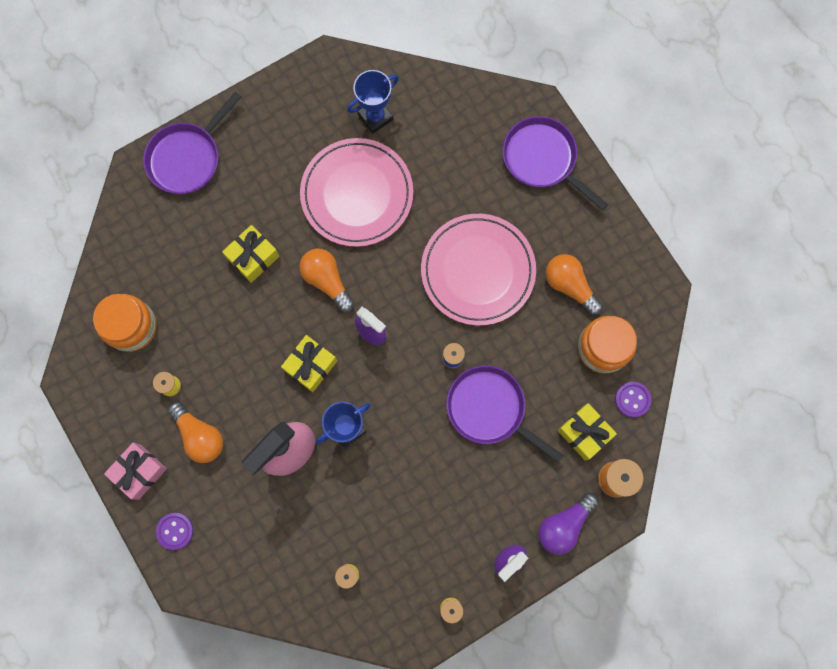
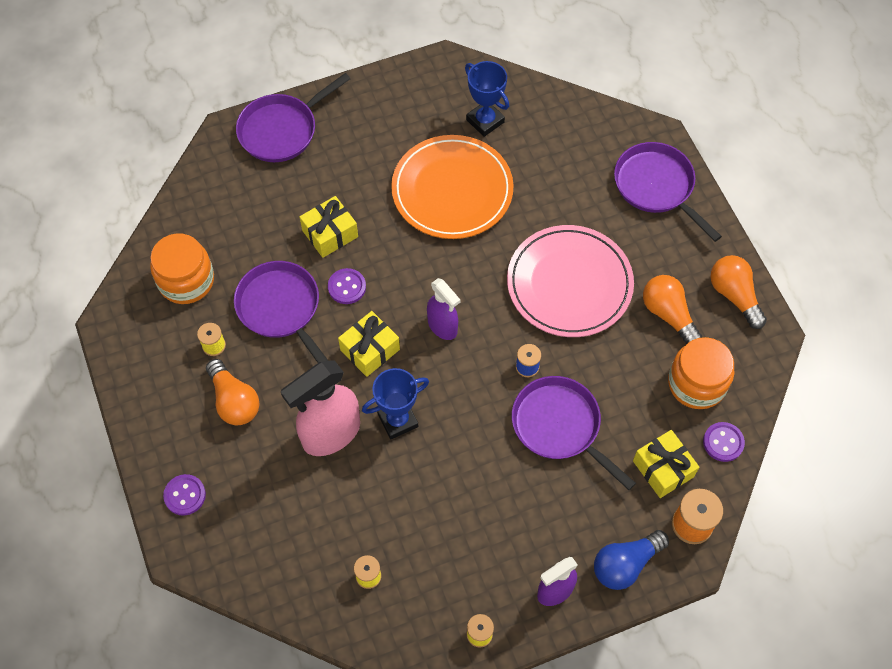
camera: 10 degrees right, 15 degrees down
pink gift [104,443,167,500] -> none
orange light bulb [299,249,354,312] -> orange light bulb moved to [711,255,767,329]
pink plate [300,138,413,247] -> orange plate [391,135,514,239]
blue trophy [347,70,399,134] -> blue trophy turned 75 degrees clockwise [465,61,509,137]
purple light bulb [538,493,599,555] -> blue light bulb [594,530,669,590]
none -> purple pan [234,261,328,363]
none -> purple button [328,268,366,304]

